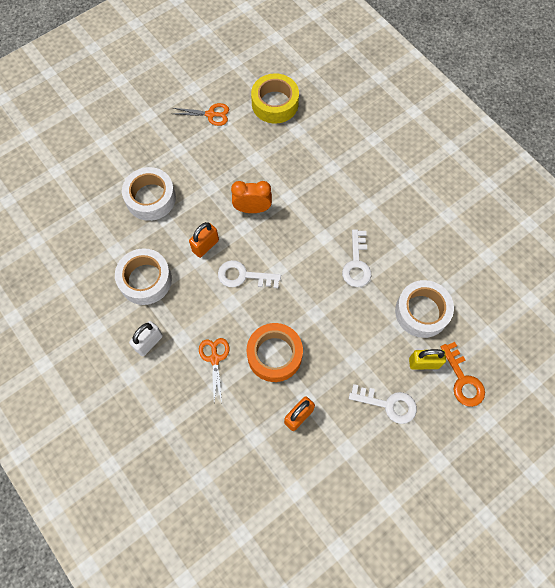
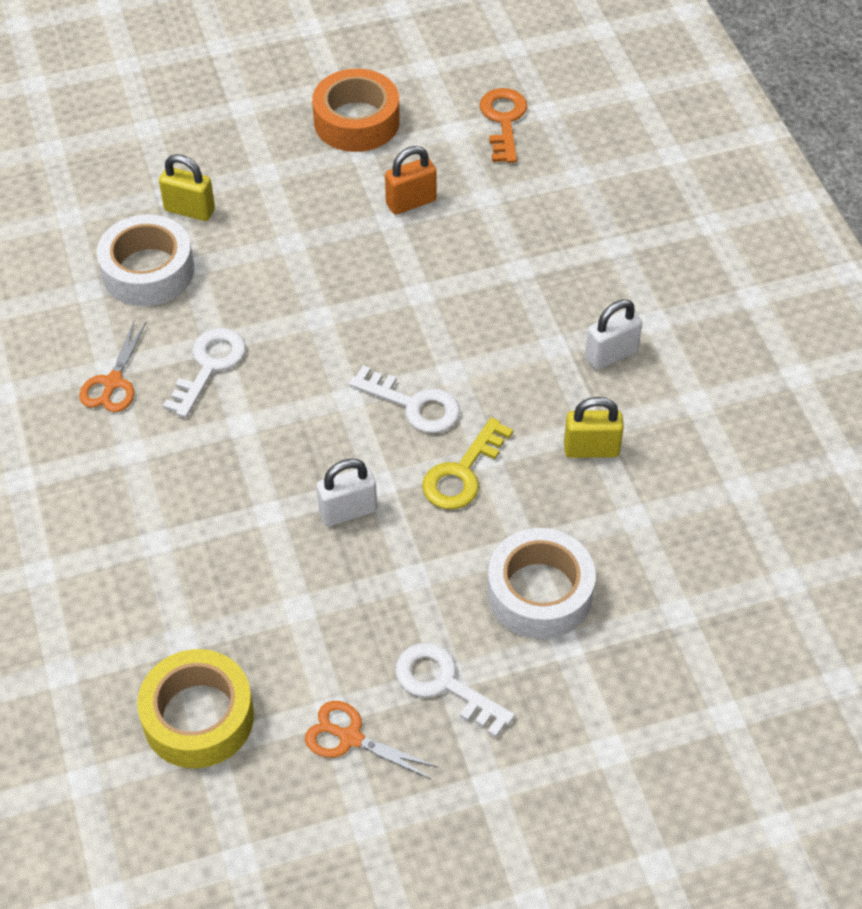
camera: 160 degrees left, 15 degrees down
white tape [115,248,172,305] -> yellow padlock [564,397,624,458]
orange padlock [189,222,219,258] -> yellow key [422,417,513,509]
orange scissors [199,338,230,402] -> orange scissors moved to [79,322,146,412]
orange clock [231,181,272,213] -> white padlock [316,459,377,527]
orange tape [247,323,303,382] -> orange tape moved to [312,69,400,152]
white key [349,384,417,424] -> white key moved to [395,642,515,738]
orange key [441,342,485,407] -> orange key moved to [480,88,527,163]

